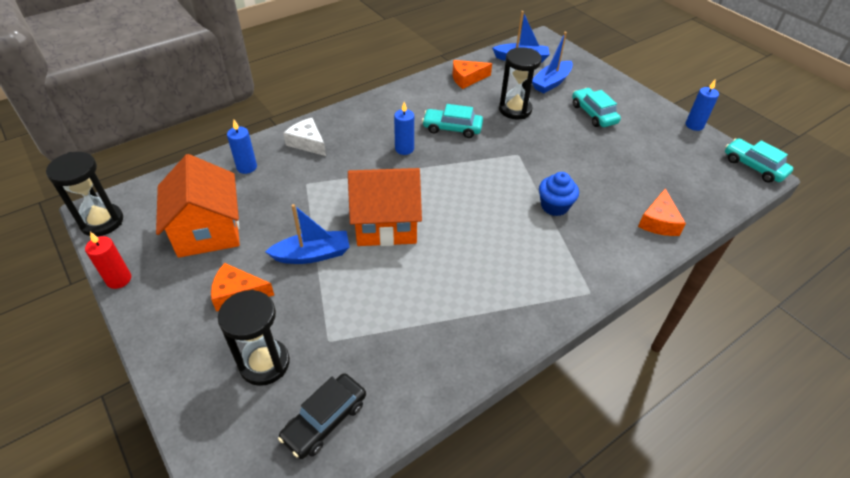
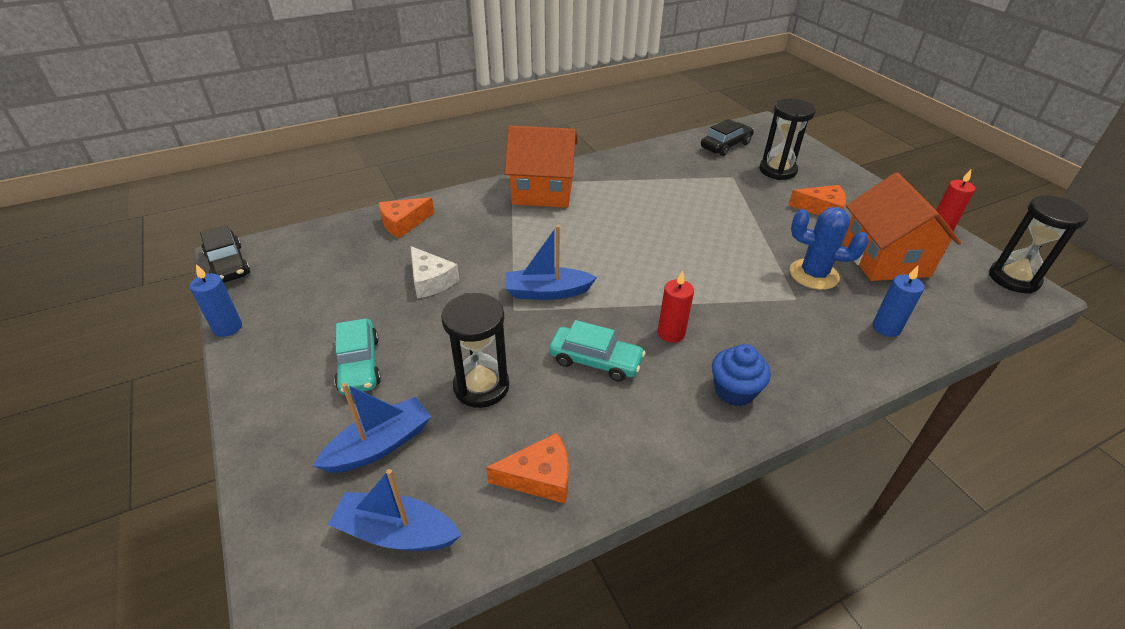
camera: 170 degrees left, 5 degrees down
blue boat [265,204,350,264] -> blue boat moved to [506,225,597,300]
white cheese [283,118,326,156] -> white cheese moved to [411,246,460,298]
orange house [348,168,422,246] -> orange house moved to [504,126,578,208]
blue candle [394,102,414,155] -> red candle [658,270,694,343]
blue cupcake [539,172,579,216] -> blue cupcake moved to [712,344,771,406]
orange cheese [638,188,686,236] -> orange cheese turned 150 degrees counterclockwise [379,197,434,238]
turquoise car [725,138,793,183] -> black car [200,225,250,283]
none -> blue cactus [790,207,869,290]

